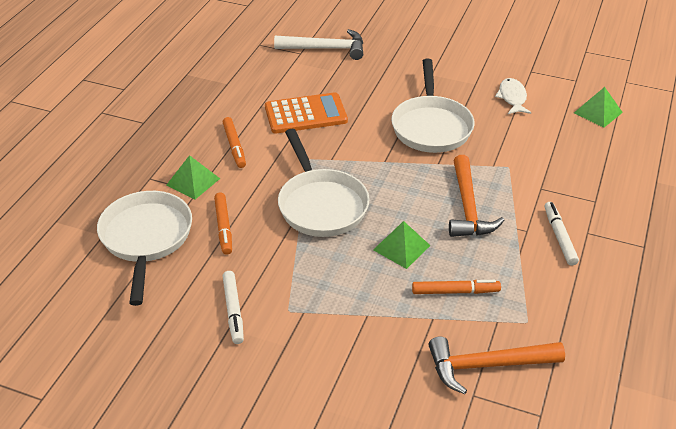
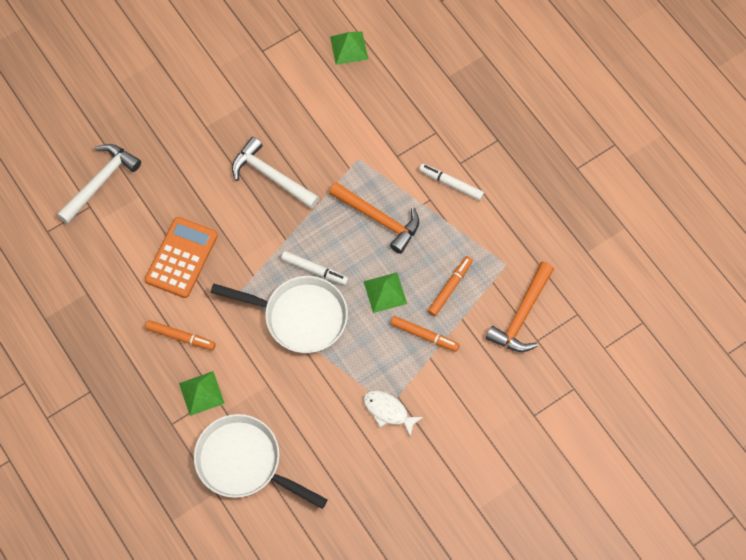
camera: 55 degrees left, 25 degrees up
orange marker [214,192,232,255] -> orange marker moved to [390,316,460,352]
white marker [222,271,244,344] -> white marker moved to [281,251,349,285]
white pan [391,59,475,153] -> white hammer [232,137,320,209]
white fish [495,78,531,114] -> white fish moved to [364,391,423,437]

